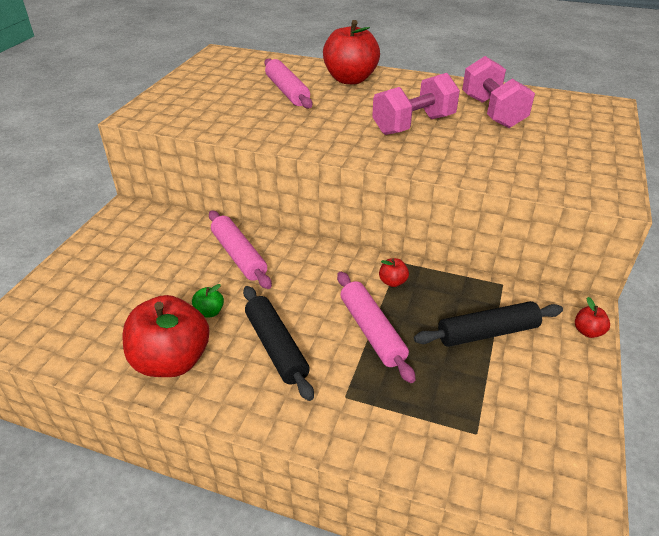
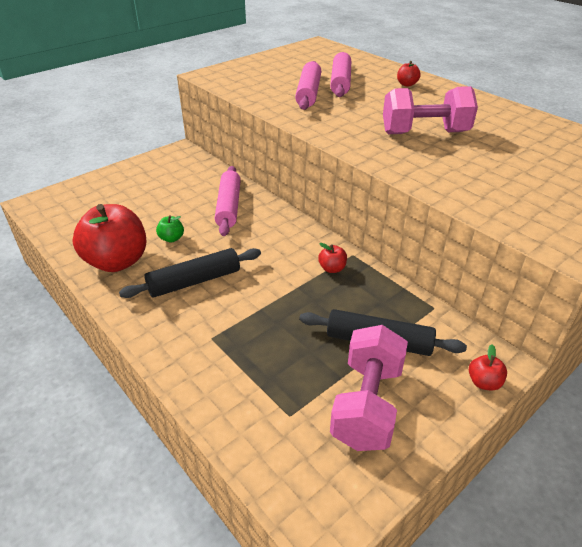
camera: 30 degrees right, 0 degrees up
black rolling pin [243,286,314,401] -> black rolling pin turned 60 degrees clockwise [119,248,261,298]
red apple [323,20,380,84] -> red apple [397,61,421,87], size x0.42
pink rolling pin [337,272,416,383] -> pink rolling pin moved to [295,61,321,110]
pink dumbbell [462,56,535,128] -> pink dumbbell moved to [330,325,408,451]

